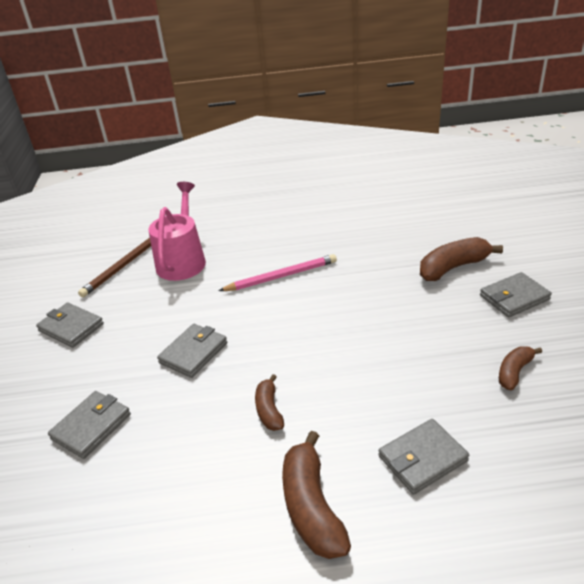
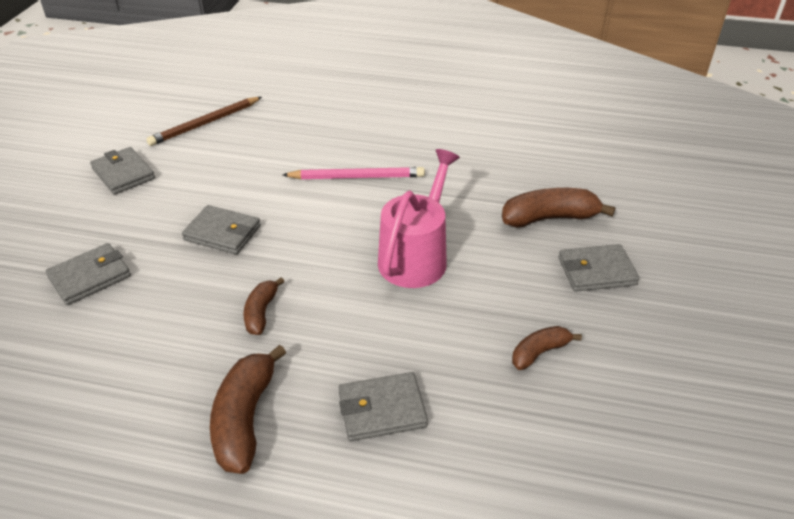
camera: 15 degrees right, 5 degrees up
pink watering can [148,182,206,281] -> pink watering can moved to [378,149,460,288]
grey wallet [157,324,227,378] -> grey wallet turned 60 degrees clockwise [182,205,261,255]

